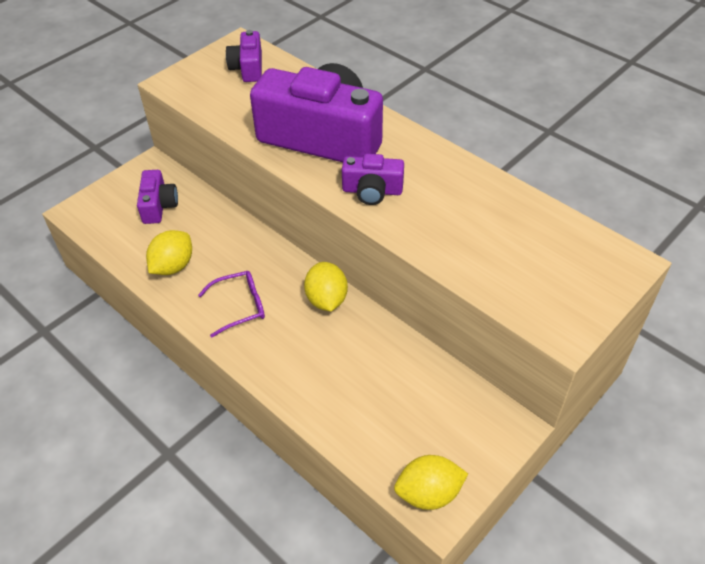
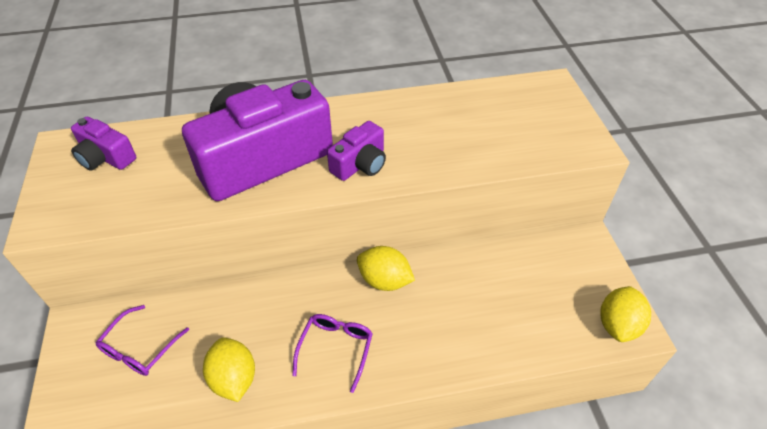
camera: 55 degrees left, 0 degrees up
purple camera [137,170,178,224] -> purple glasses [95,305,189,376]

